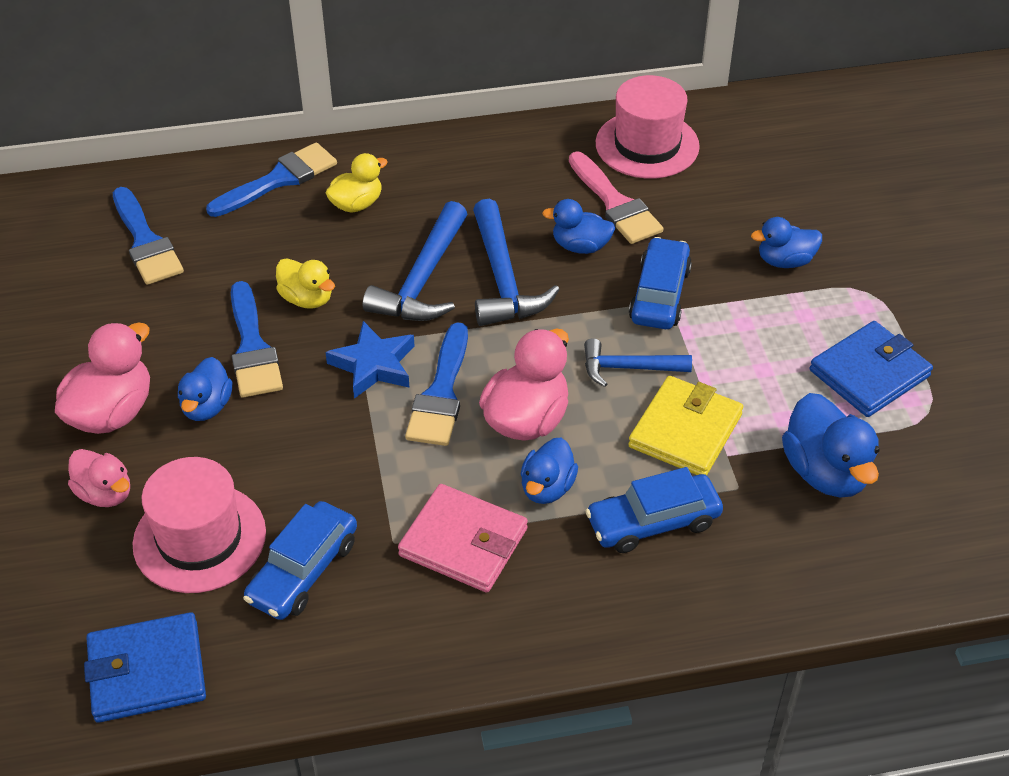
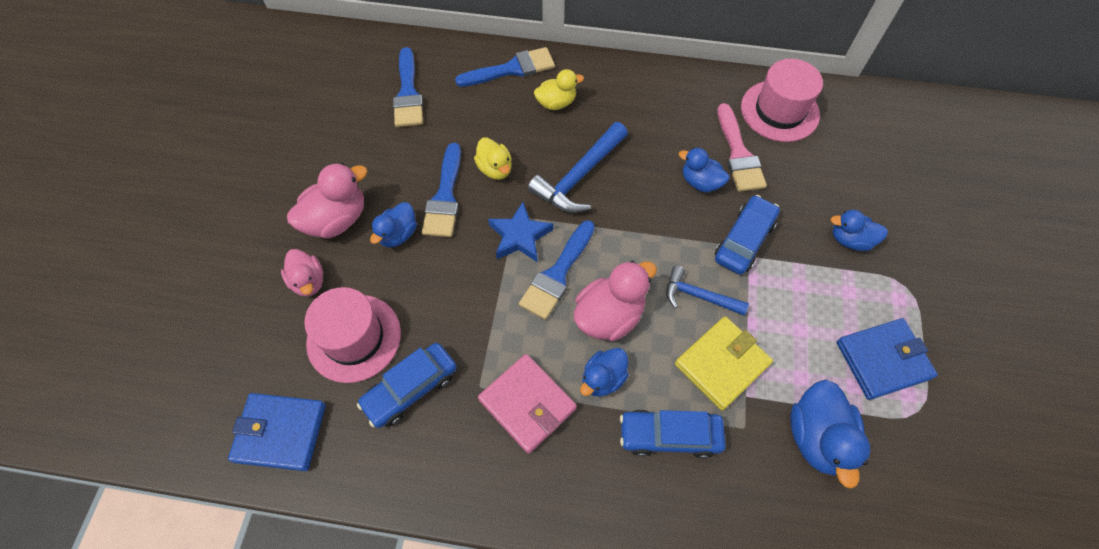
camera: 20 degrees right, 15 degrees up
blue hammer [473,199,560,326] -> none

